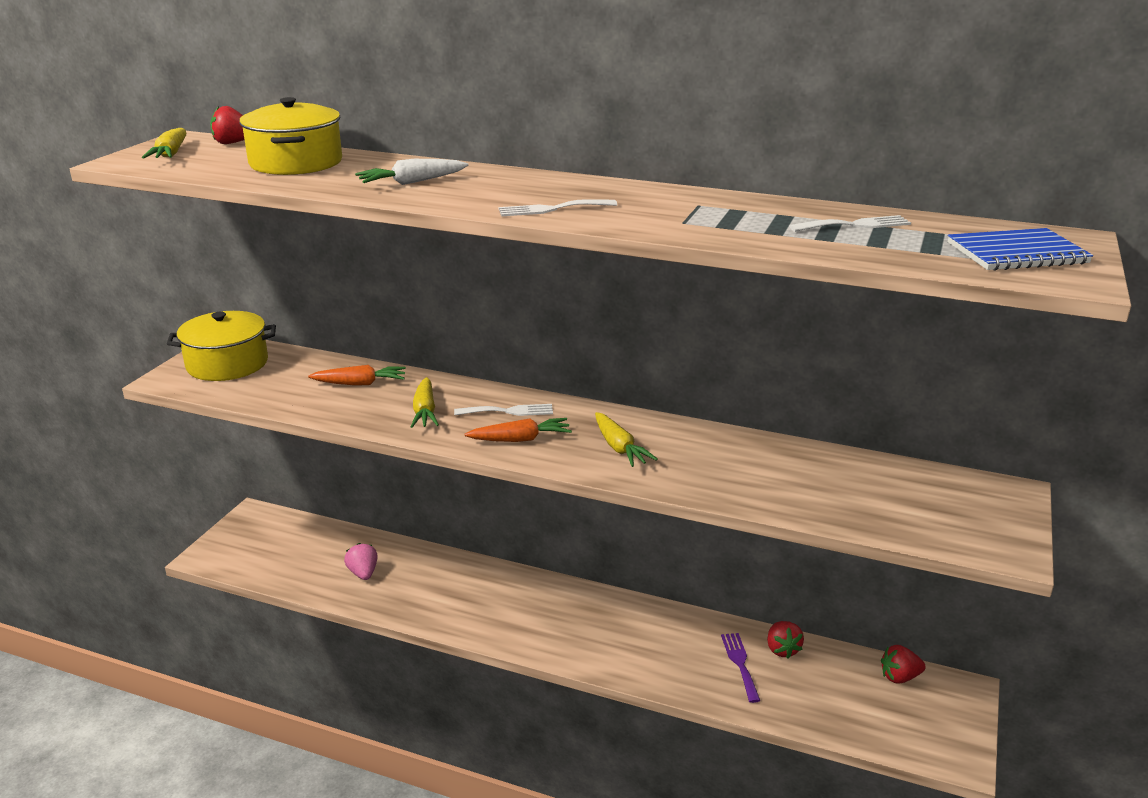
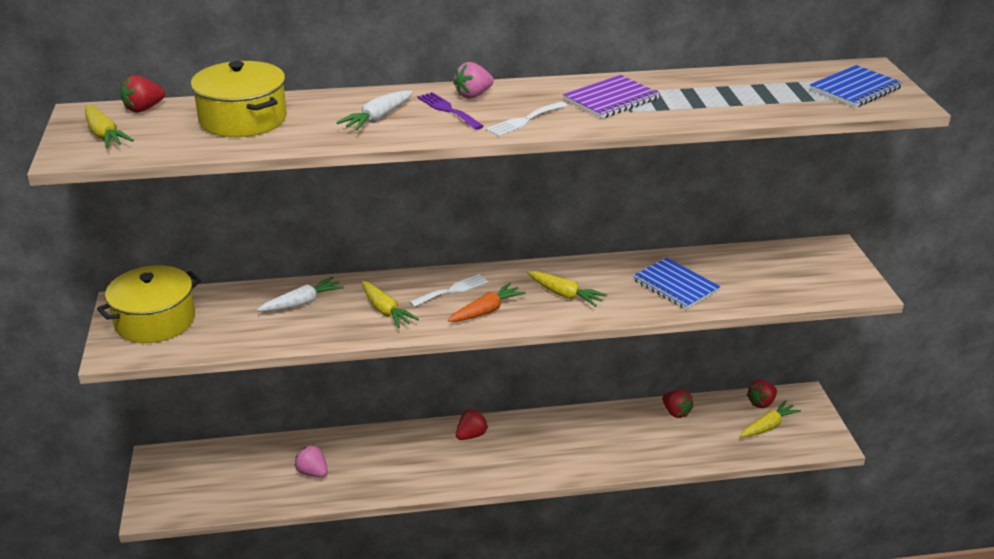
camera: 30 degrees left, 5 degrees up
orange carrot [308,365,406,386] -> white carrot [257,277,344,312]
purple fork [721,633,760,703] -> purple fork moved to [417,92,484,130]
white fork [789,215,911,232] -> none
none -> pink strawberry [453,62,494,99]
none -> red strawberry [456,409,488,440]
none -> purple notebook [563,75,660,119]
none -> blue notebook [633,257,721,310]
none -> yellow carrot [739,400,801,437]

